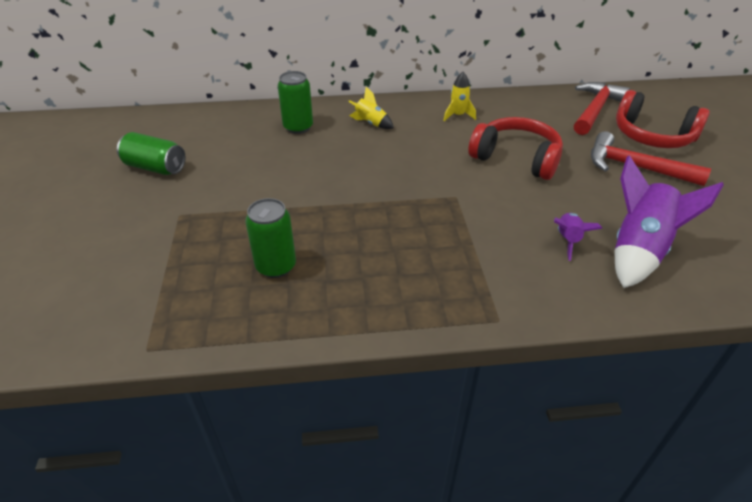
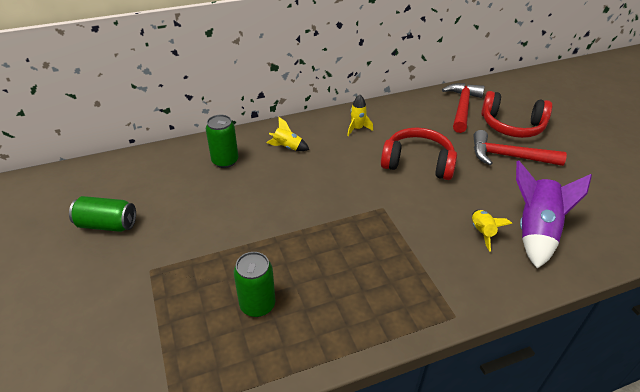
camera: 15 degrees left, 0 degrees up
purple rocket [554,213,602,261] -> yellow rocket [472,210,512,252]

